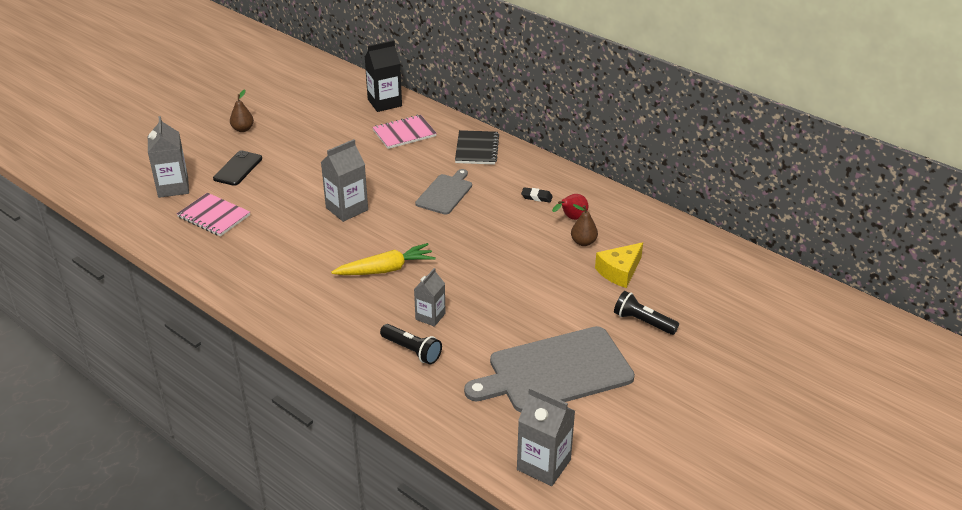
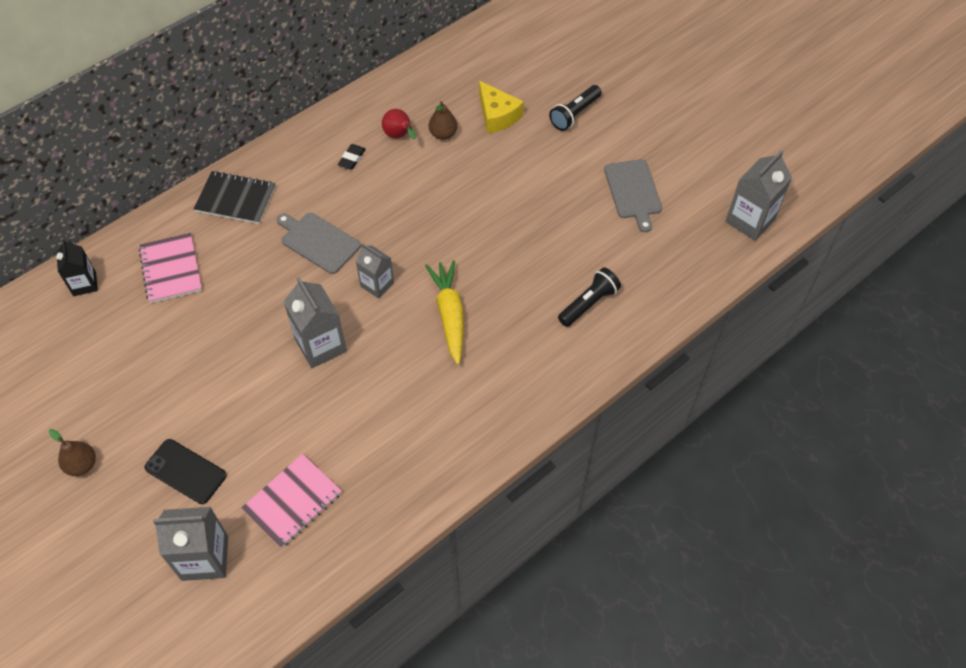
camera: 80 degrees left, 20 degrees up
black carton [365,40,402,112] -> black carton [56,239,98,296], size x0.64
grey carton [414,268,446,327] -> grey carton moved to [356,243,394,299]
grey cutting board [464,326,635,412] -> grey cutting board [604,159,662,232], size x0.55

